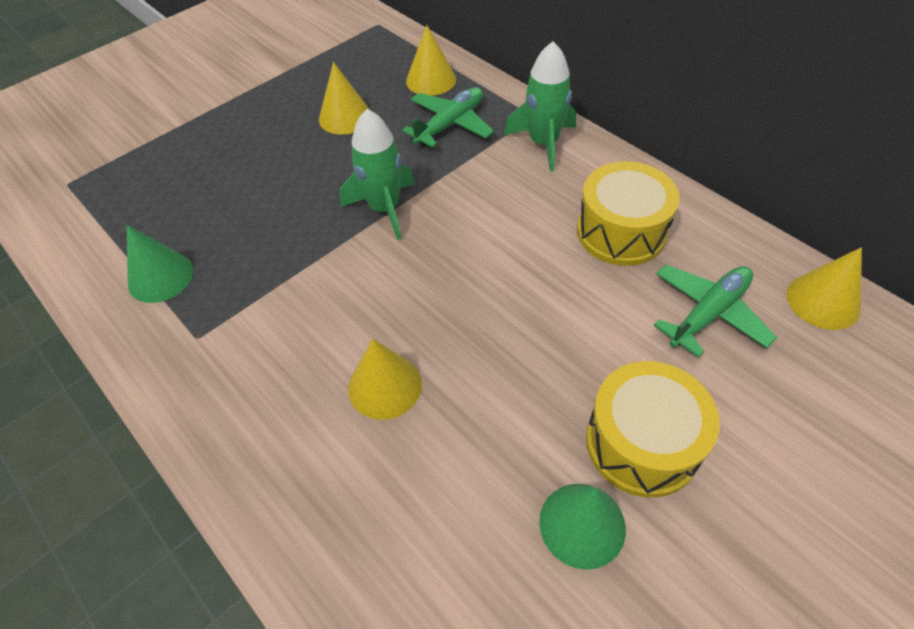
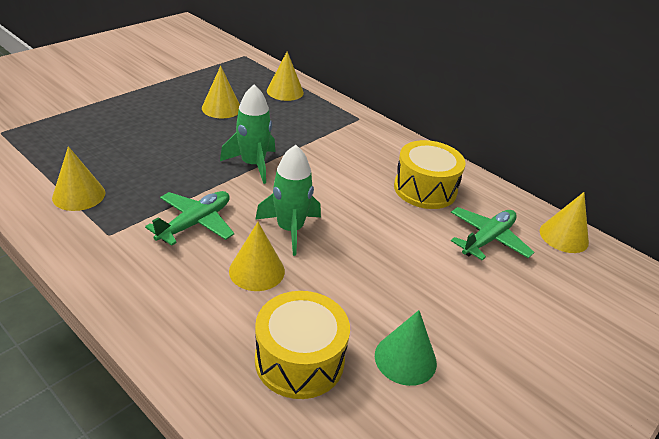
camera: 10 degrees left, 15 degrees down
green cone [127,225,194,303] -> yellow cone [52,146,105,211]
green plane [402,87,494,148] -> green plane moved to [145,191,234,246]
green rocket [504,41,576,172] -> green rocket moved to [255,145,321,256]
yellow drum [586,361,719,498] -> yellow drum moved to [255,291,350,399]

